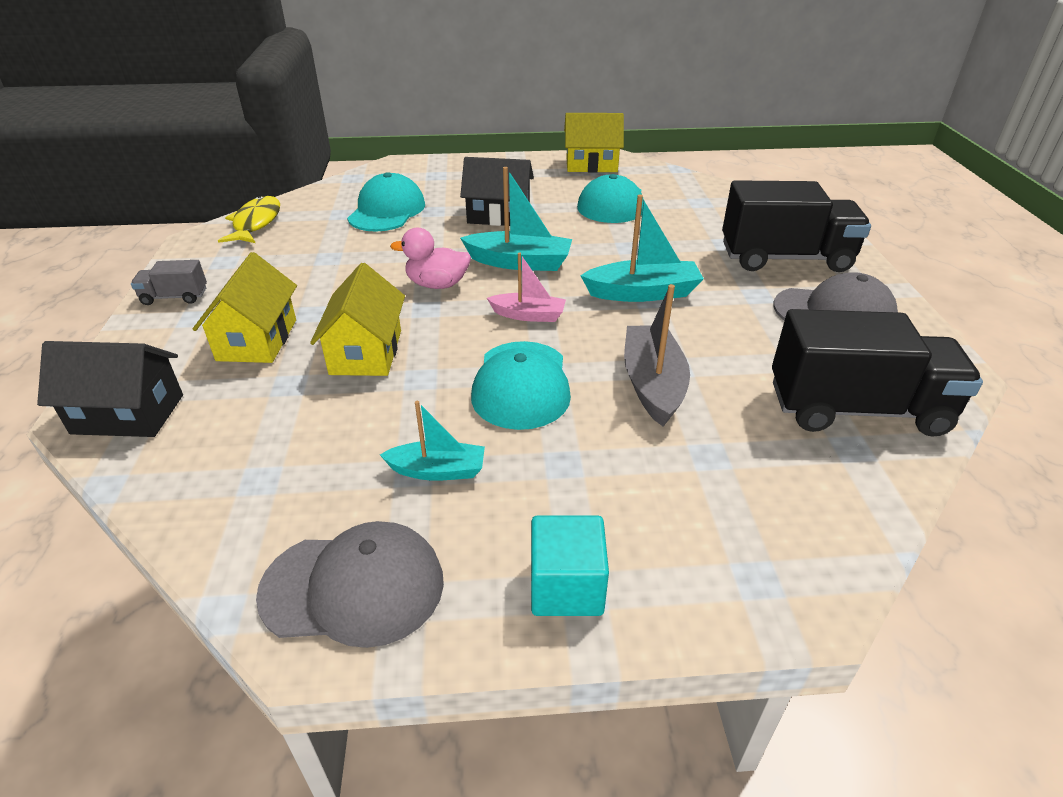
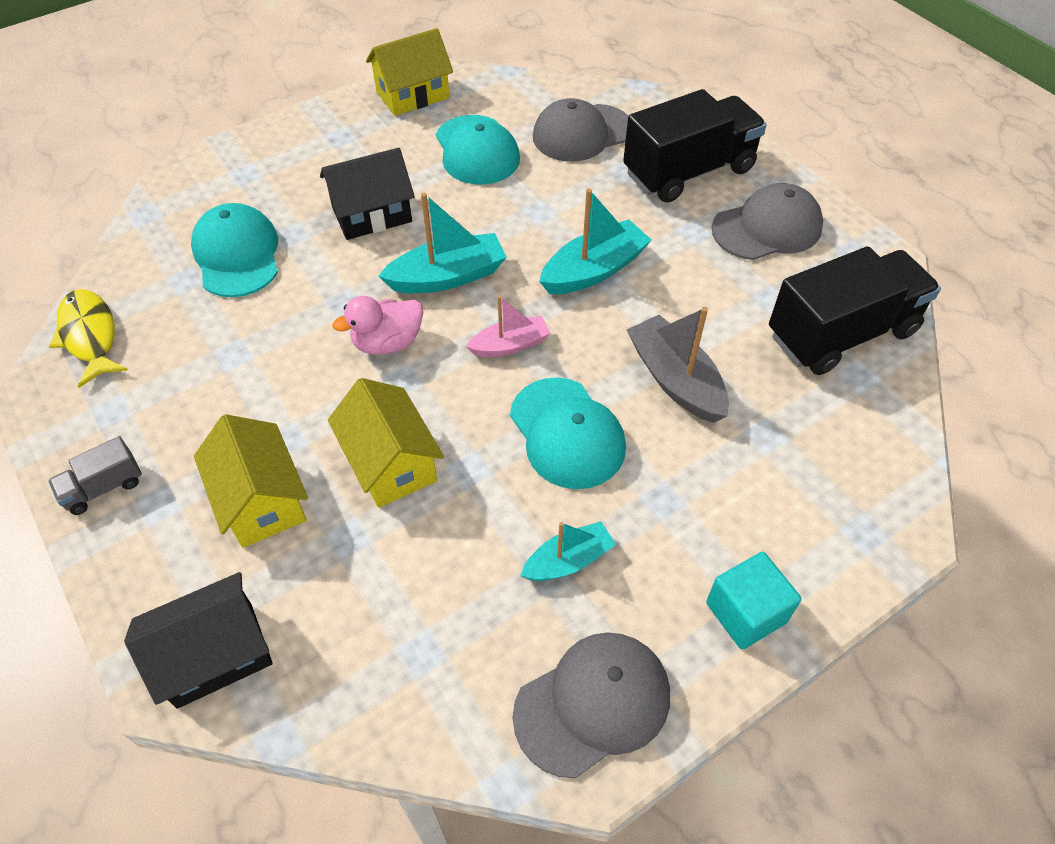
camera: 30 degrees left, 15 degrees up
none -> grey cap [533,98,628,162]

